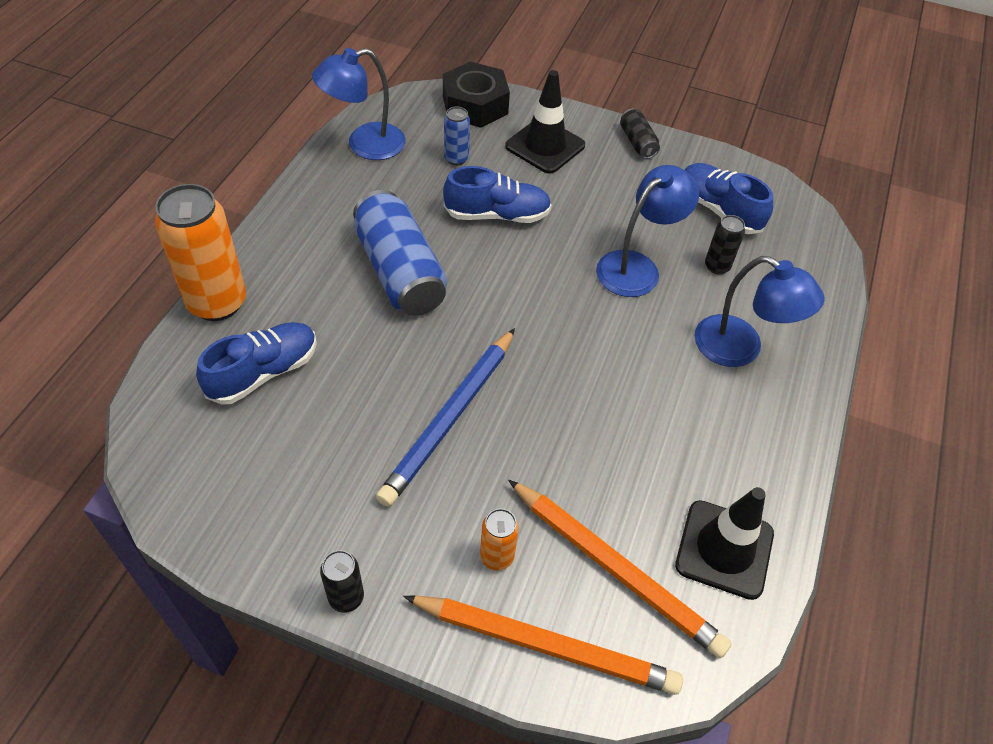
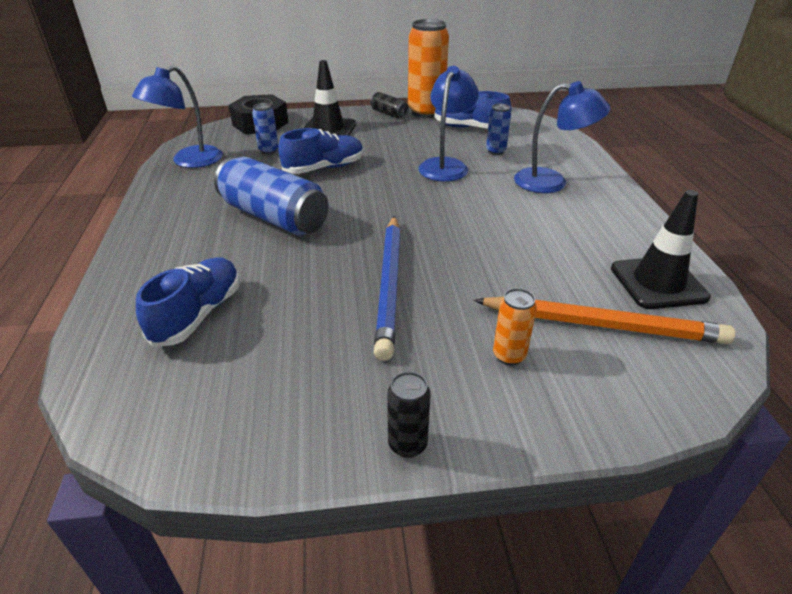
camera: 25 degrees left, 15 degrees down
orange can [155,184,246,321] -> orange can moved to [408,19,449,118]
orange pencil [403,595,683,695] -> none
black can [705,215,745,275] -> blue can [486,104,511,155]

